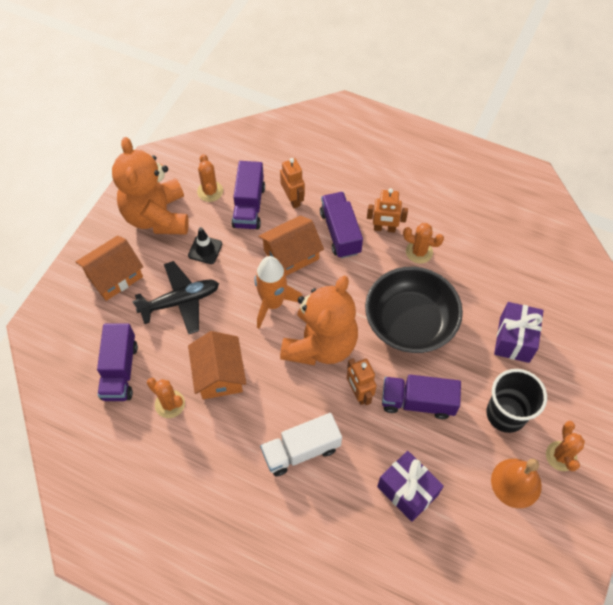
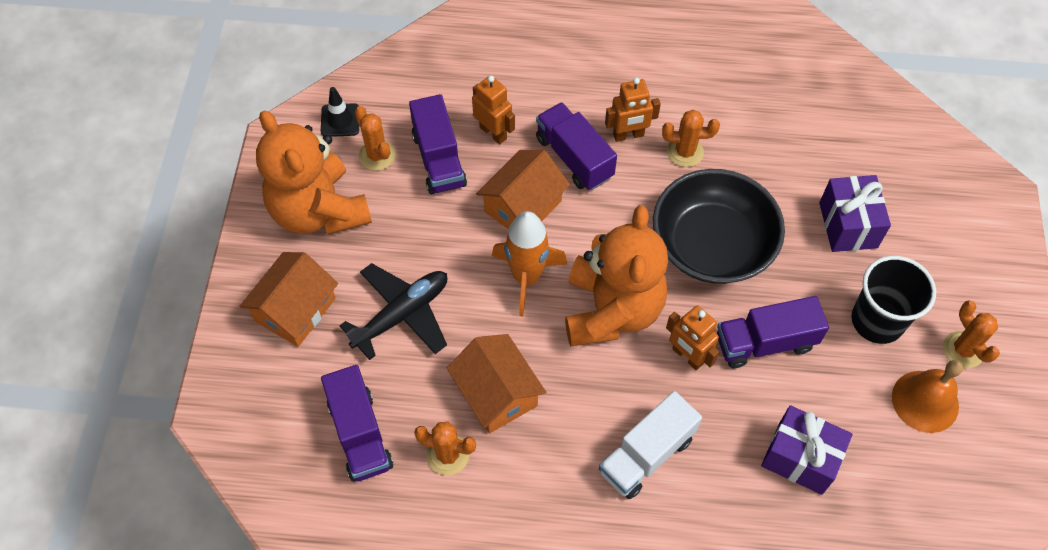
camera: 20 degrees left, 0 degrees up
black traffic cone [188,227,222,264] -> black traffic cone moved to [321,87,359,137]

